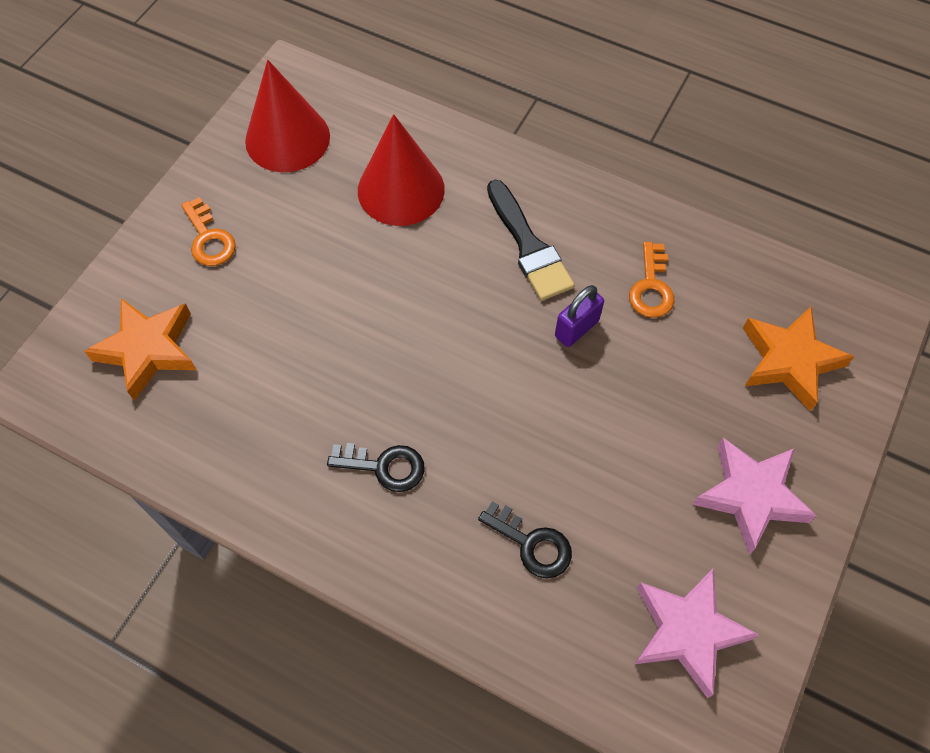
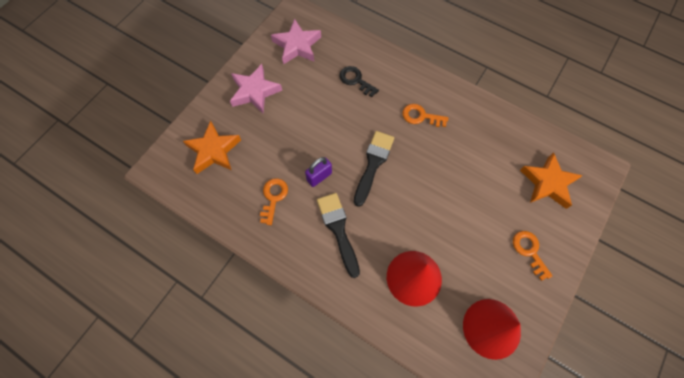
camera: 175 degrees left, 5 degrees up
black key [327,443,425,492] -> orange key [402,104,448,127]
none -> black brush [354,131,394,207]

